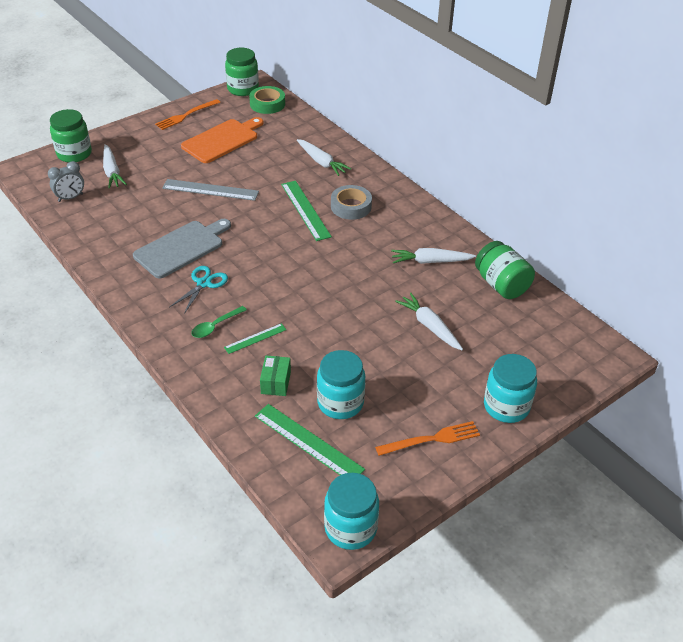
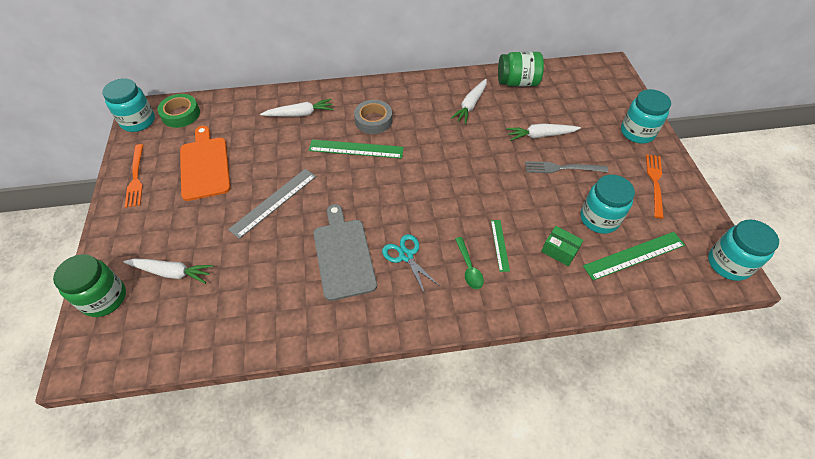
camera: 60 degrees left, 10 degrees up
grey clock [48,161,84,202] -> none
green jar [225,48,259,96] -> turquoise jar [102,78,155,132]
none -> grey fork [525,161,608,173]

